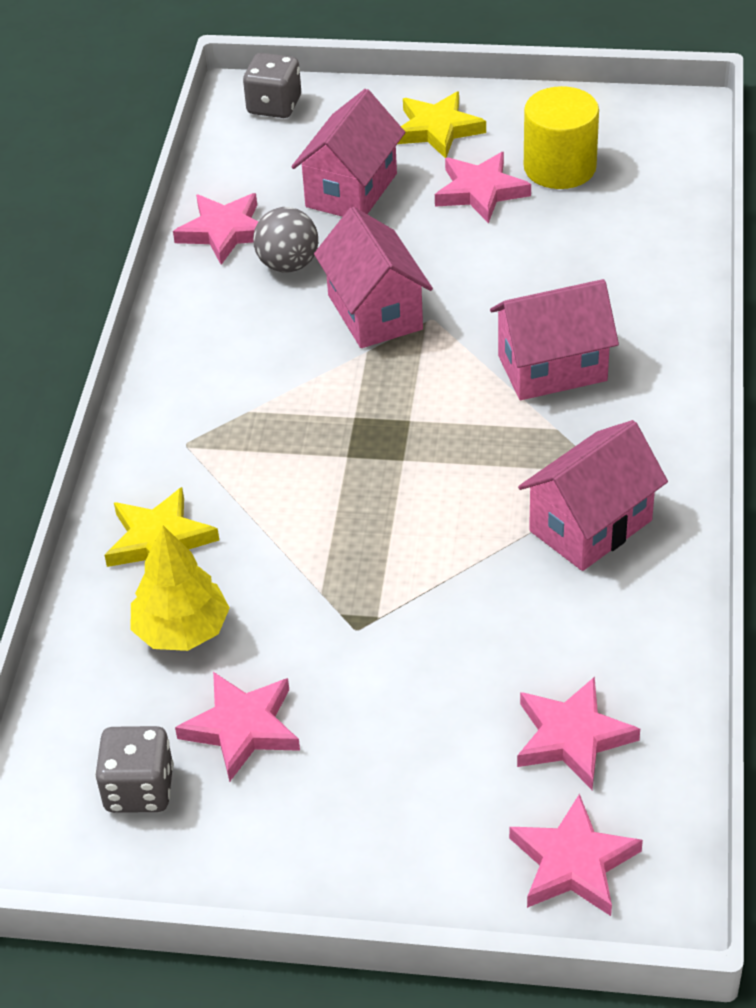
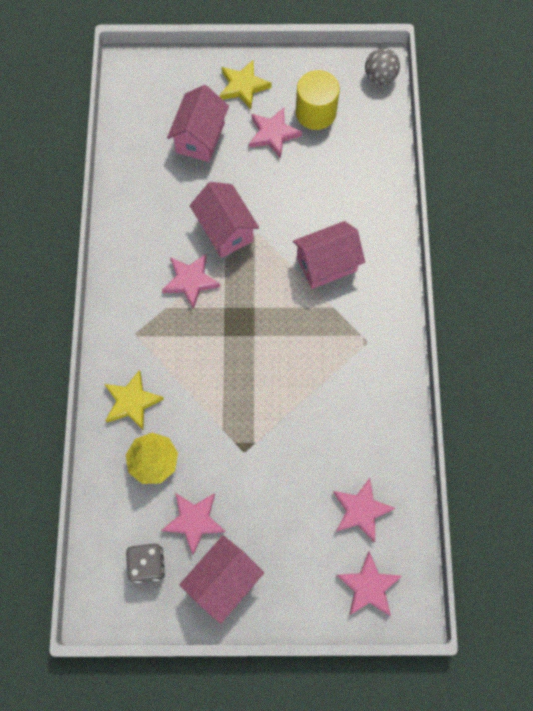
camera: 10 degrees left, 25 degrees up
pink star [173,193,258,265] -> pink star moved to [162,254,221,310]
grey dice [243,53,301,118] -> none
grey ball [253,207,318,273] -> grey ball moved to [365,48,400,85]
pink house [518,420,668,571] -> pink house moved to [179,535,264,624]

